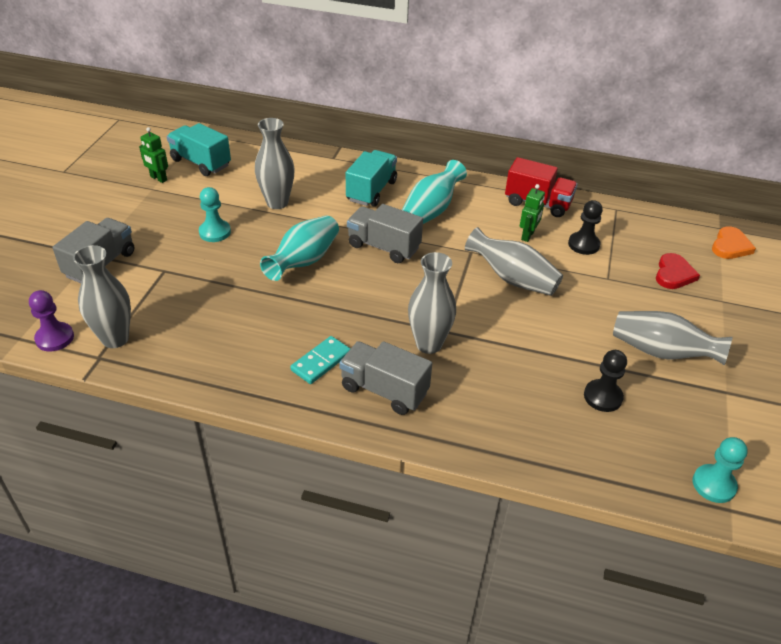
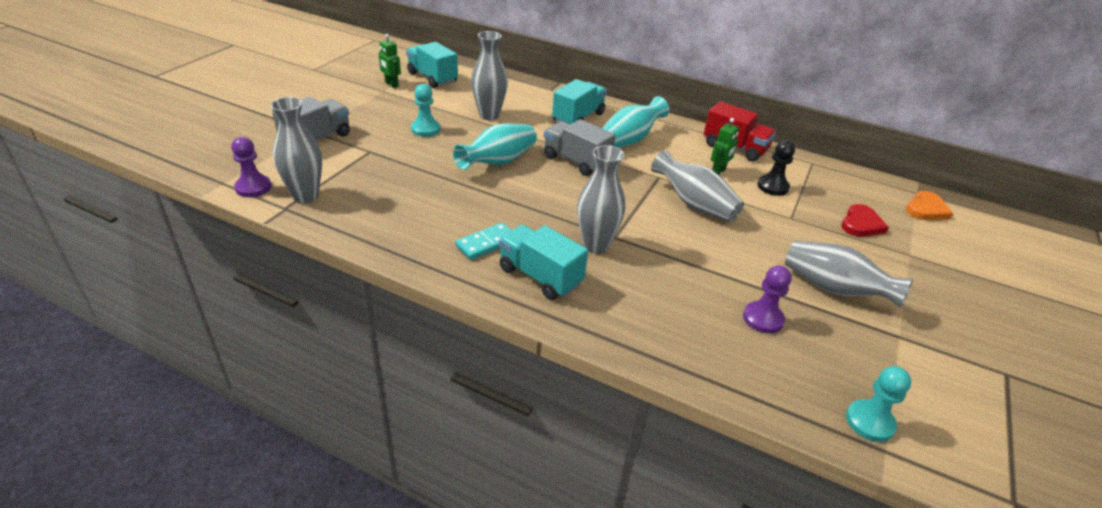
camera: 10 degrees right, 5 degrees down
grey truck [339,341,432,415] -> turquoise truck [499,225,588,300]
black pawn [584,350,627,412] -> purple pawn [743,266,792,333]

